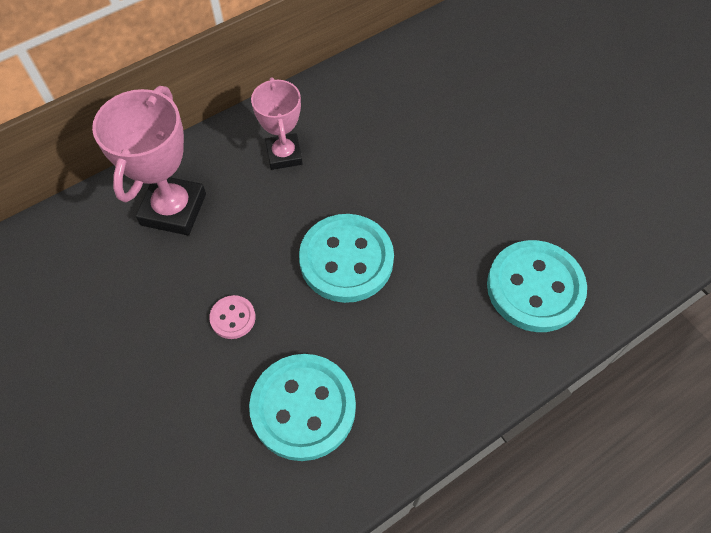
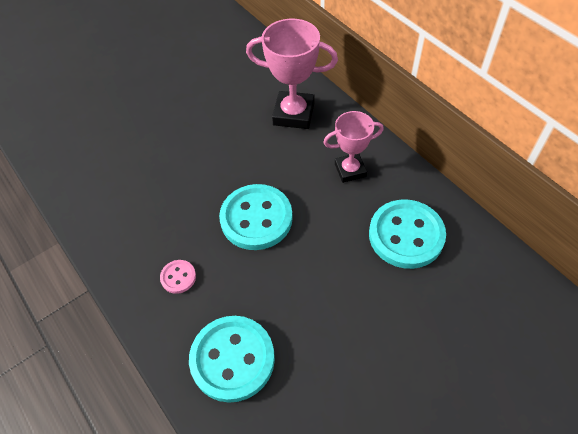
camera: 90 degrees right, 5 degrees down
pink button [209,295,256,339] -> pink button moved to [160,260,196,294]
turquoise button [249,354,356,461] -> turquoise button moved to [369,200,446,269]

